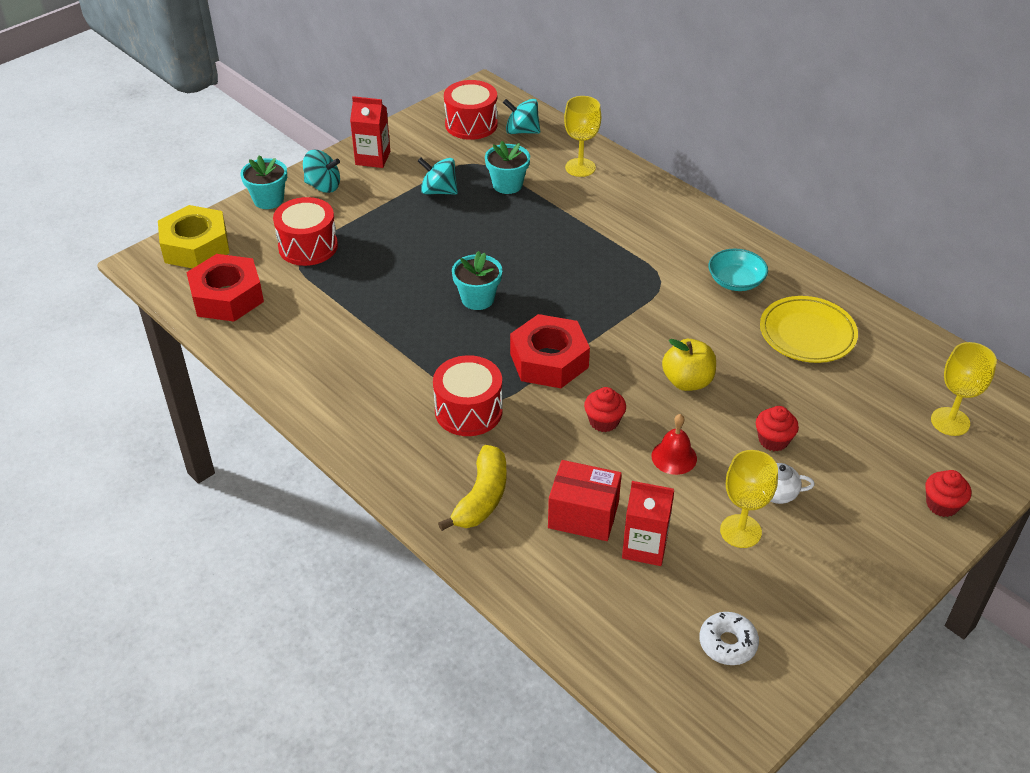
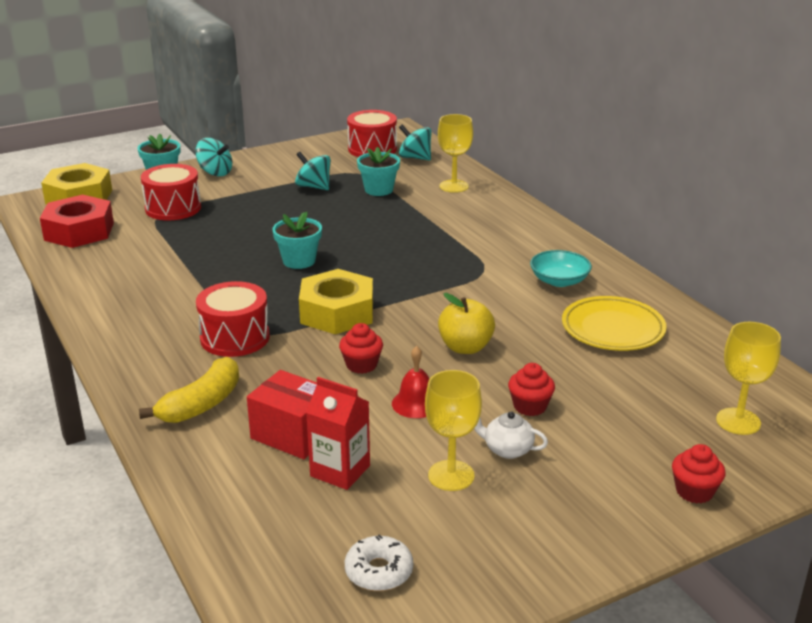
camera: 15 degrees right, 15 degrees down
red carton [350,96,390,168] -> none
red nut [510,314,590,388] -> yellow nut [299,269,373,334]

